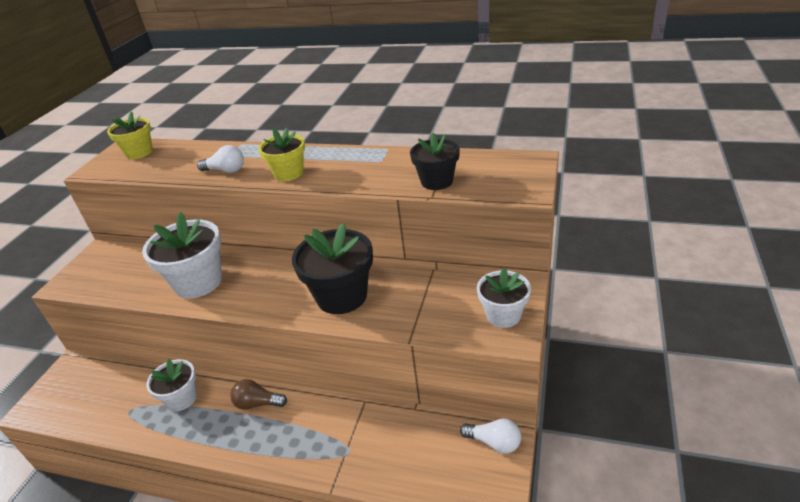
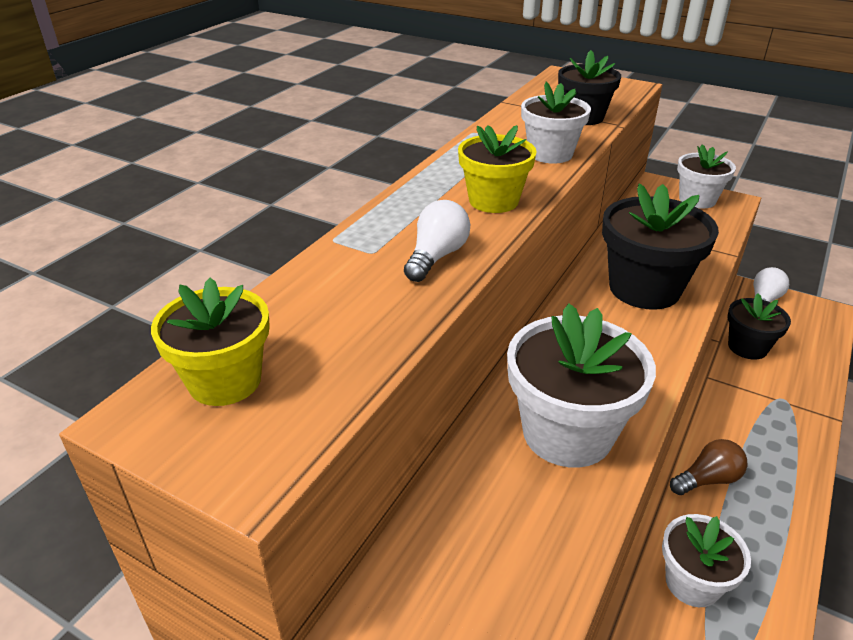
camera: 80 degrees left, 0 degrees up
brown light bulb [230,379,287,410] -> brown light bulb turned 135 degrees counterclockwise [670,439,747,495]
none -> white flower pot [521,82,591,164]
none -> black flower pot [727,293,791,360]

